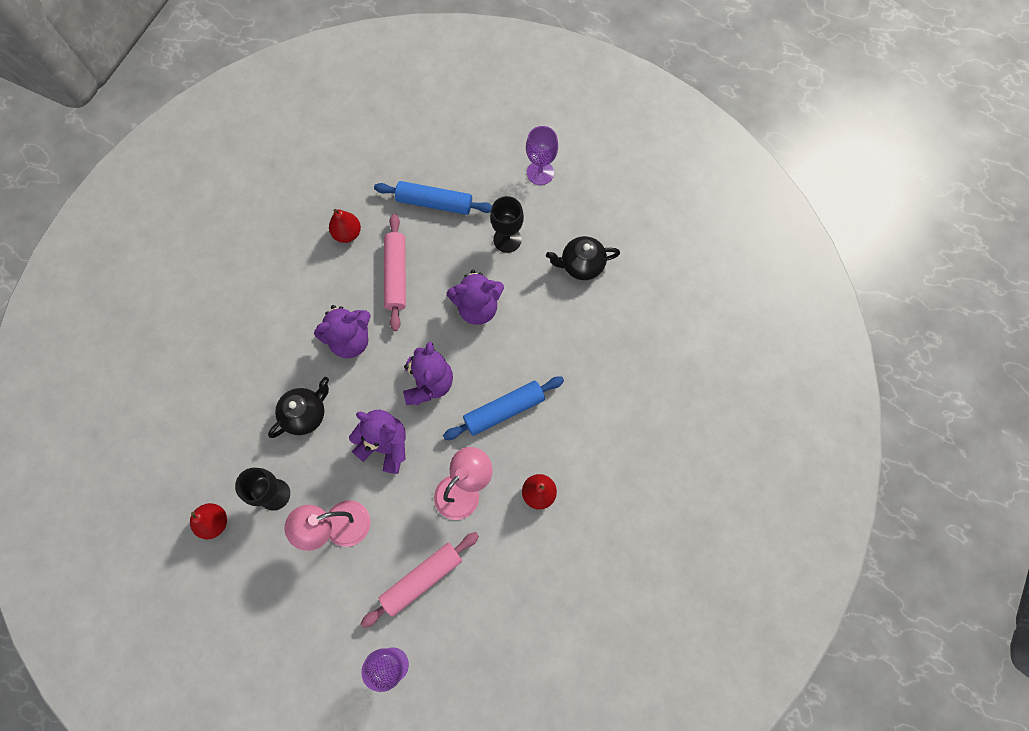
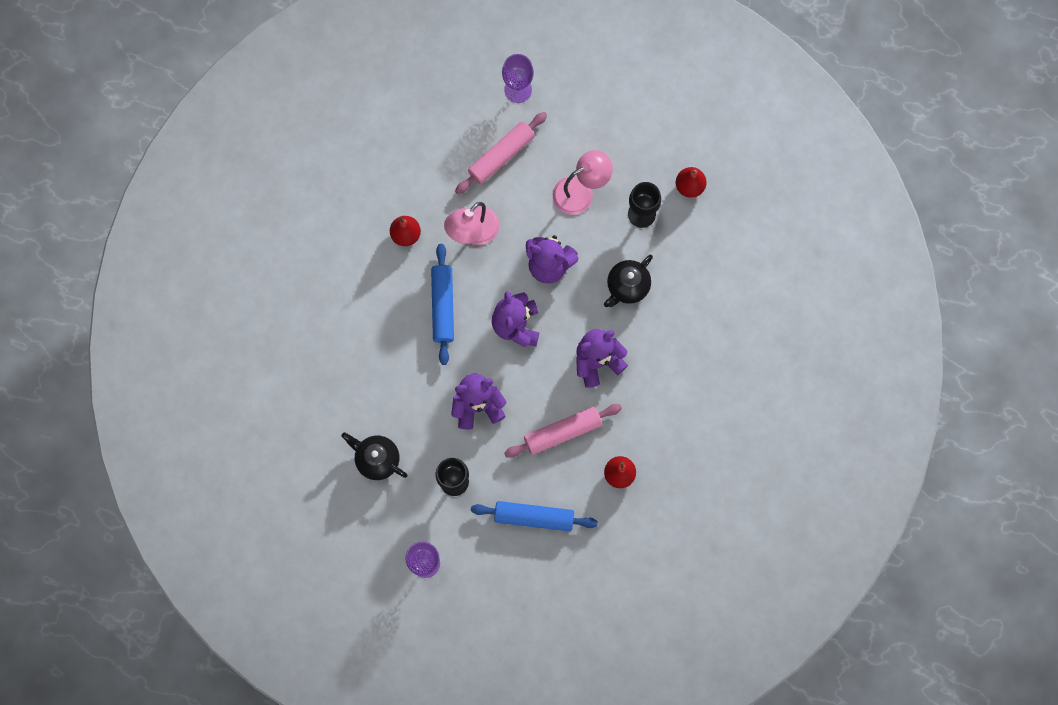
camera: 175 degrees right, 5 degrees up
pink rolling pin [384,214,406,331] -> pink rolling pin turned 75 degrees clockwise [504,404,622,458]
blue rolling pin [443,377,564,440] -> blue rolling pin turned 60 degrees counterclockwise [431,244,454,365]
black teapot [546,236,620,280] -> black teapot turned 135 degrees counterclockwise [341,432,407,480]

